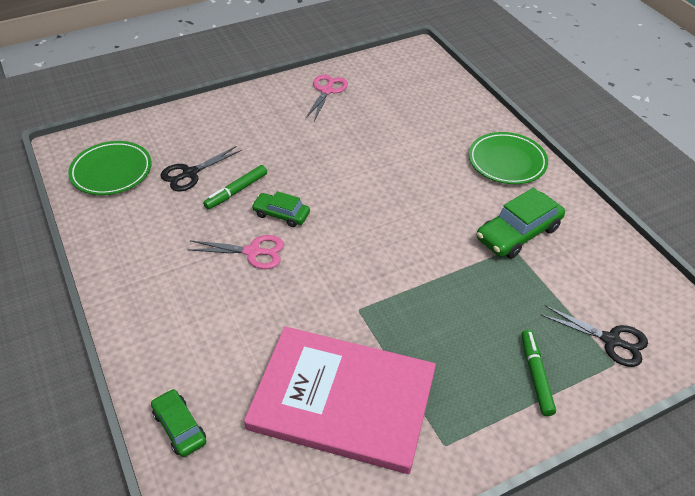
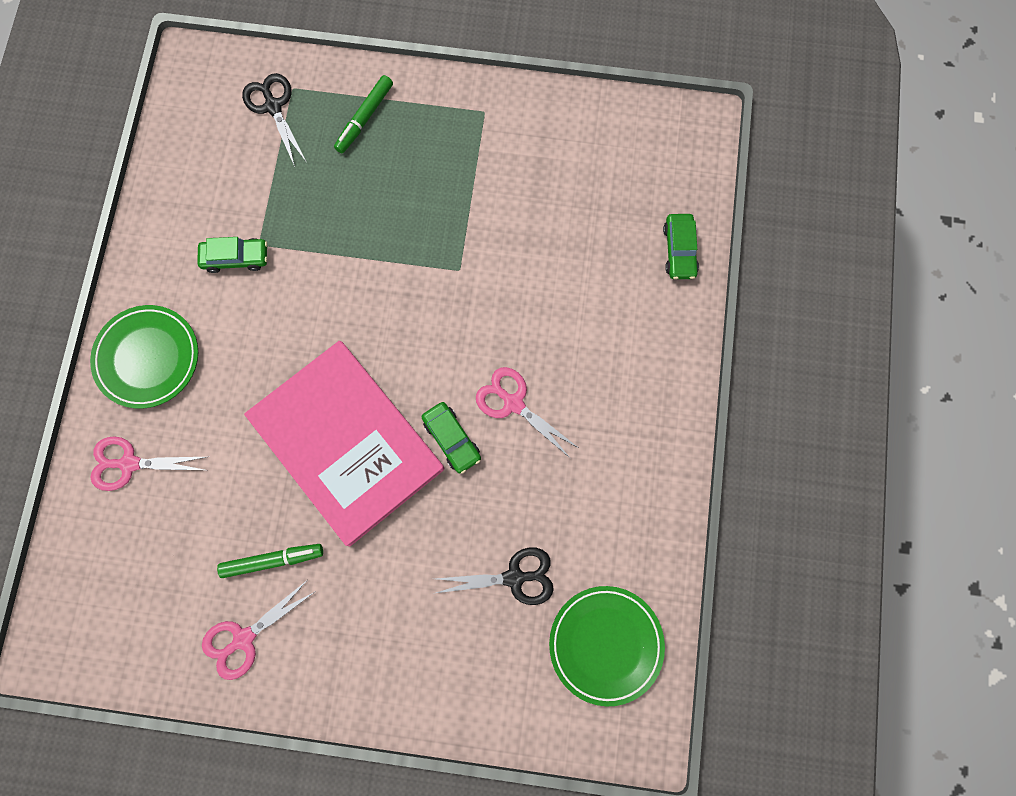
camera: 145 degrees left, 30 degrees up
green marker [203,165,267,209] -> green marker moved to [217,544,323,578]
pink book [244,326,436,474] -> pink book moved to [244,341,444,547]
green car [477,188,565,259] -> green car [197,237,268,273], size x0.61
none -> pink scissors [90,436,206,491]

